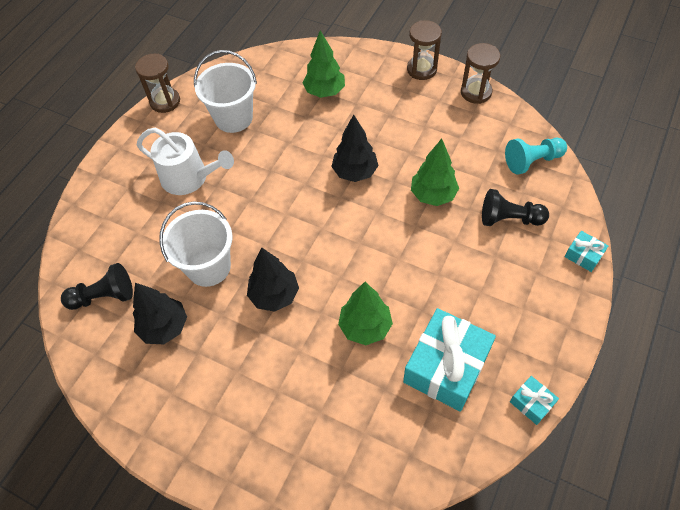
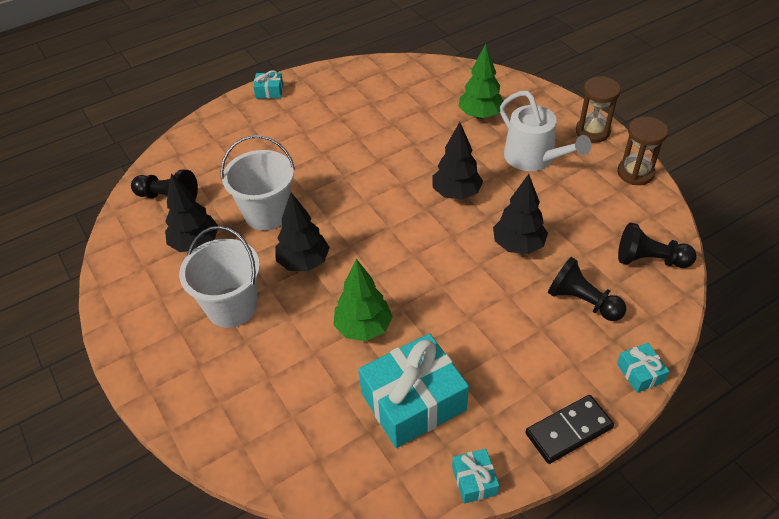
camera: 30 degrees right, 10 degrees down
brown hourglass [135,54,180,113] -> none
white watering can [137,128,234,195] -> white watering can moved to [500,91,591,171]
white bucket [194,50,257,133] -> white bucket moved to [179,226,260,328]
green tree [411,139,459,206] -> black tree [493,174,548,254]
turquoise pawn [505,138,567,175] -> black pawn [618,223,697,268]
none -> turquoise gift [253,70,283,99]
none -> black domino [525,395,614,464]

